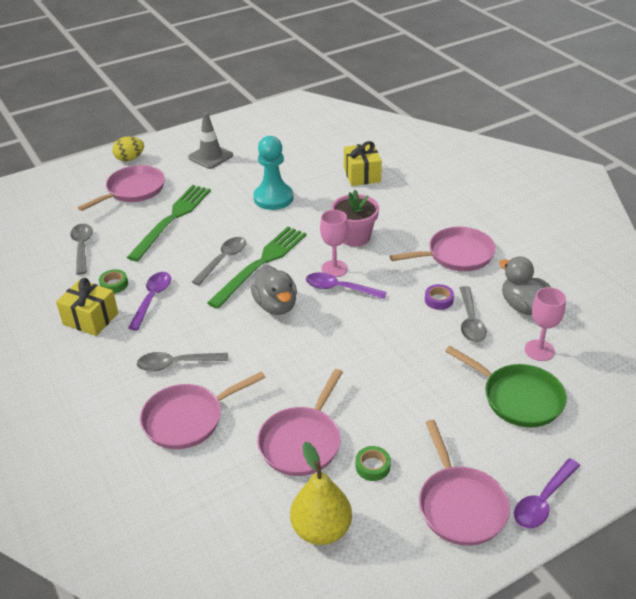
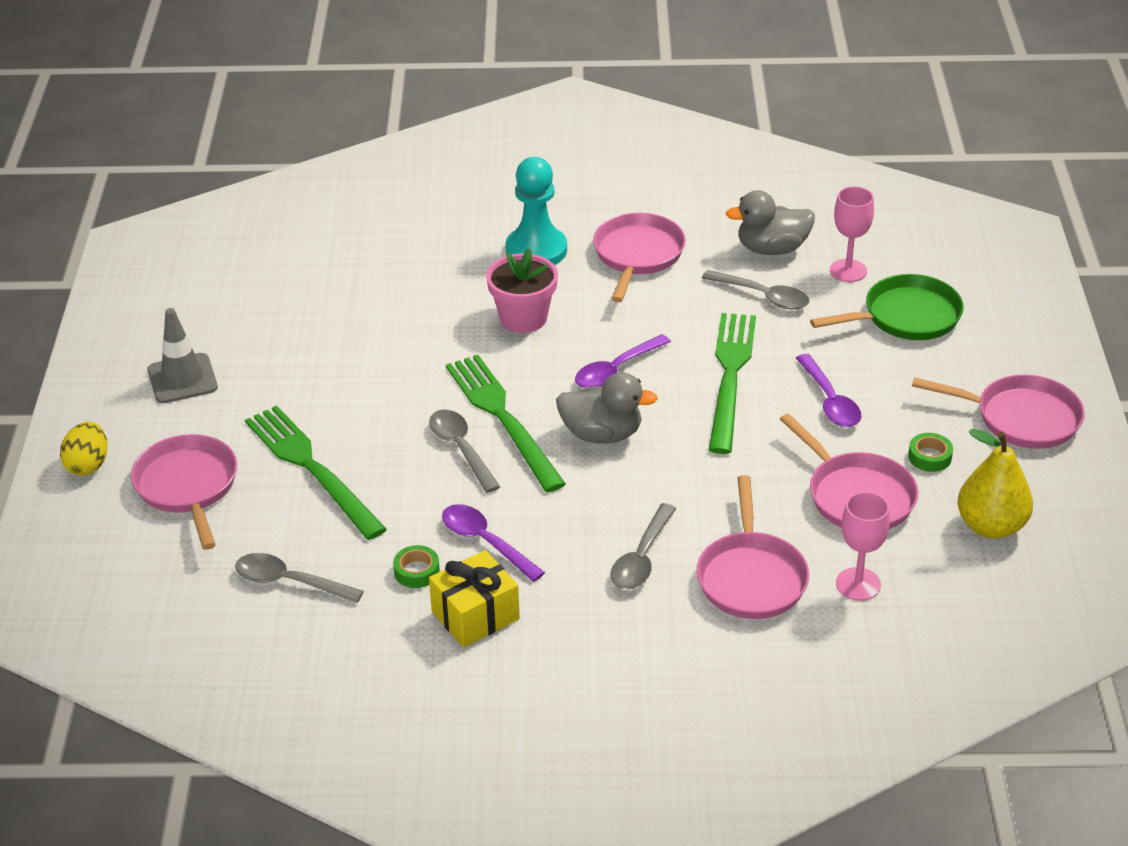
camera: 60 degrees left, 0 degrees up
turquoise pawn [253,136,293,210] -> turquoise pawn moved to [506,157,567,265]
pink goblet [320,210,348,277] -> pink goblet moved to [836,492,890,601]
yellow gift [344,141,382,186] -> none
purple tape [425,284,454,310] -> none
purple spoon [514,458,580,529] -> purple spoon moved to [796,354,862,427]
none -> green fork [709,313,756,454]

